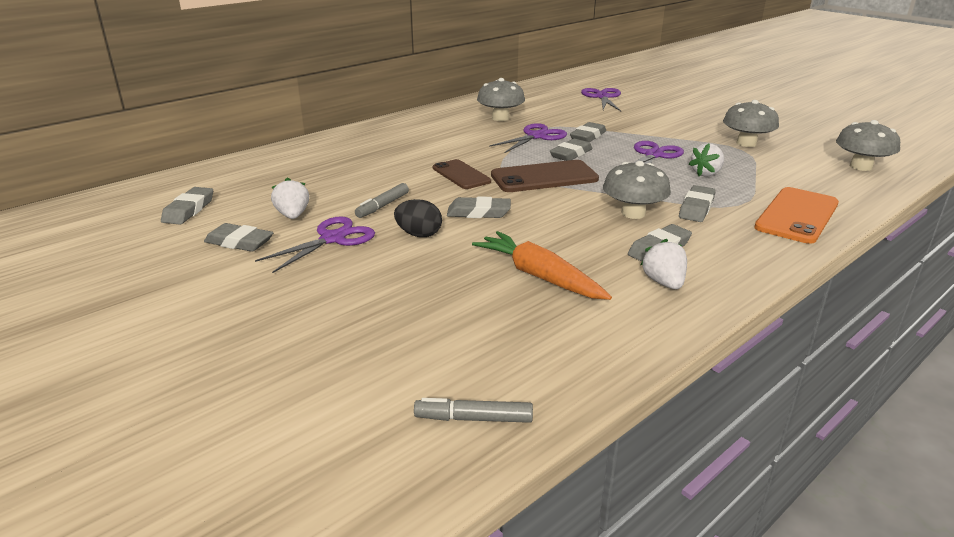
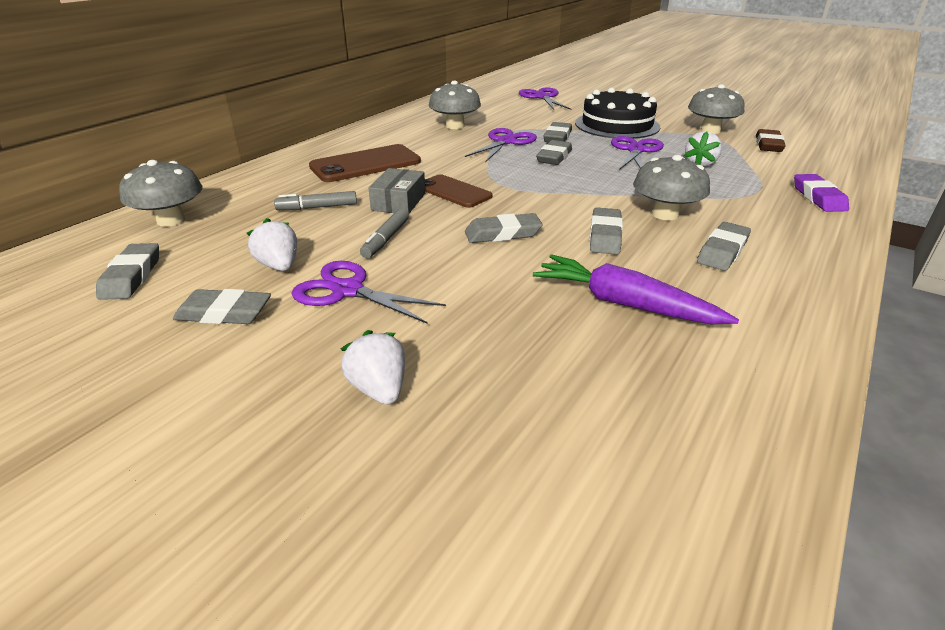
camera: 15 degrees left, 5 degrees up
purple scissors [255,216,375,273] -> purple scissors turned 90 degrees counterclockwise [291,261,446,324]
black egg [394,199,442,237] -> none
grey marker [414,398,533,423] -> grey marker moved to [274,191,357,210]
orange carrot [472,231,612,300] -> purple carrot [533,254,739,324]
brown phone [491,160,599,192] -> brown phone moved to [309,144,421,182]
white strawberry [641,239,687,289] -> white strawberry moved to [341,330,405,405]
grey eraser [679,185,716,222] -> grey eraser moved to [590,207,623,255]
orange phone [754,187,839,244] -> purple eraser [794,174,849,212]
grey mushroom [836,120,900,171] -> grey mushroom moved to [119,160,202,227]
none -> grey box [368,168,425,214]
none -> black cake [575,88,660,139]
none -> brown eraser [756,129,786,152]

